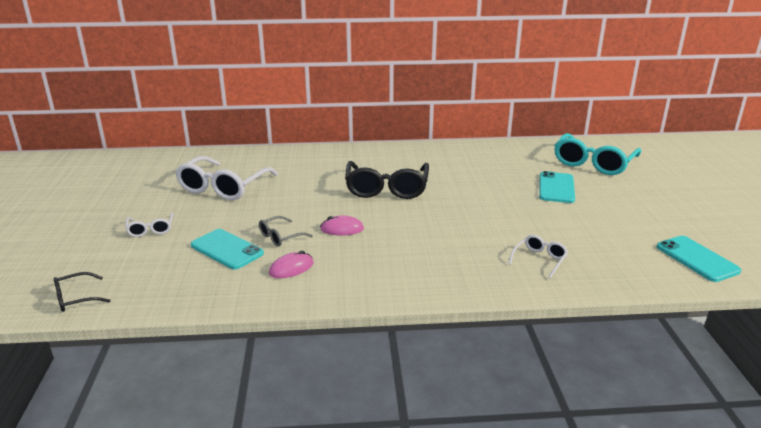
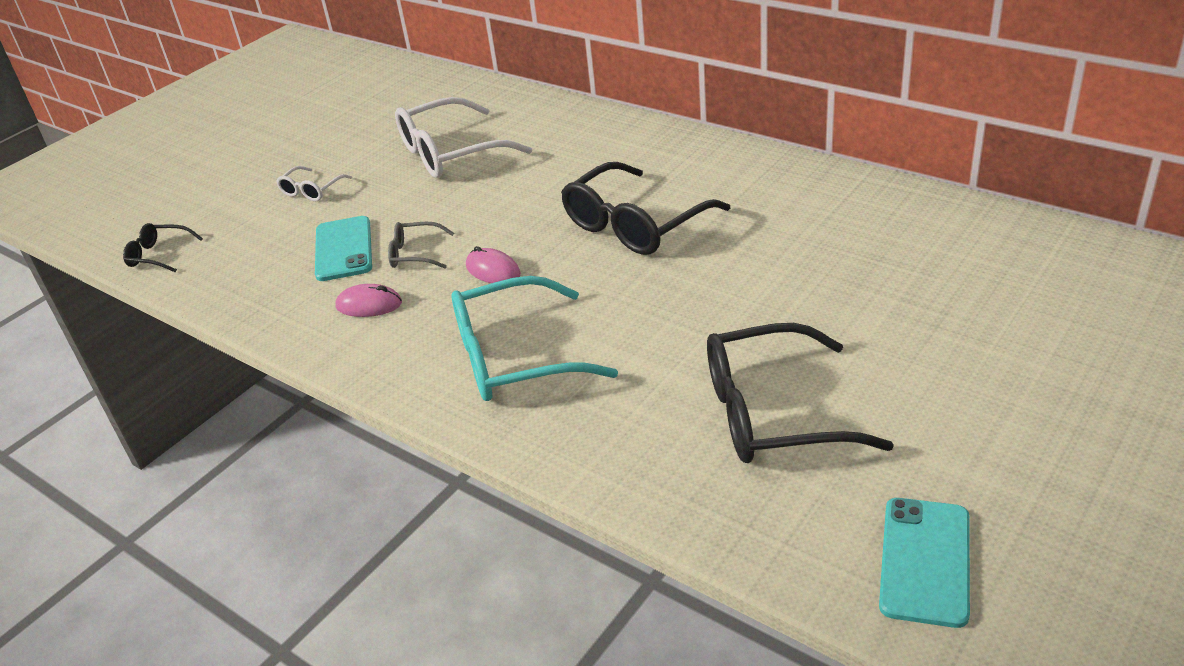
camera: 45 degrees right, 10 degrees up
white glasses [508,235,568,279] -> none
turquoise phone [539,171,575,203] -> none
turquoise glasses [554,133,641,175] -> turquoise glasses moved to [452,276,618,401]
none -> black glasses [707,323,894,463]

